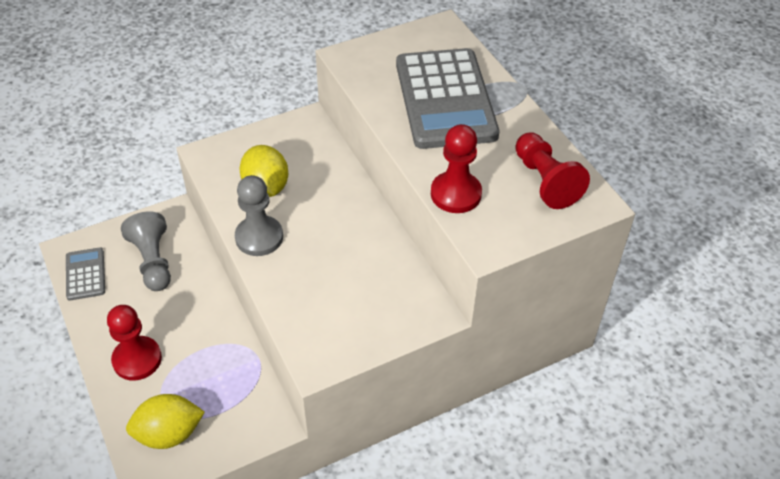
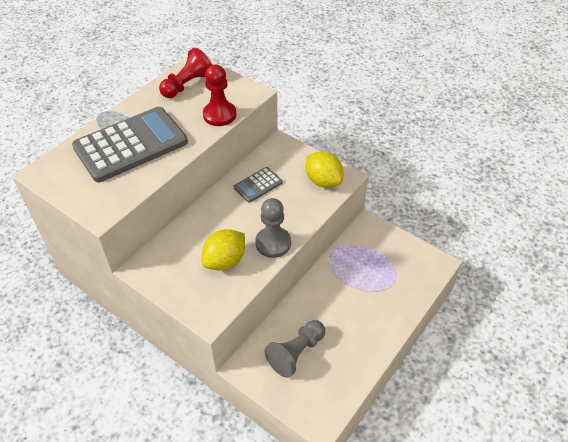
camera: 115 degrees left, 0 degrees up
grey calculator [66,247,105,301] -> grey calculator moved to [234,167,283,203]
red pawn [107,305,162,381] -> none
yellow lemon [126,394,205,449] -> yellow lemon moved to [306,151,344,188]

